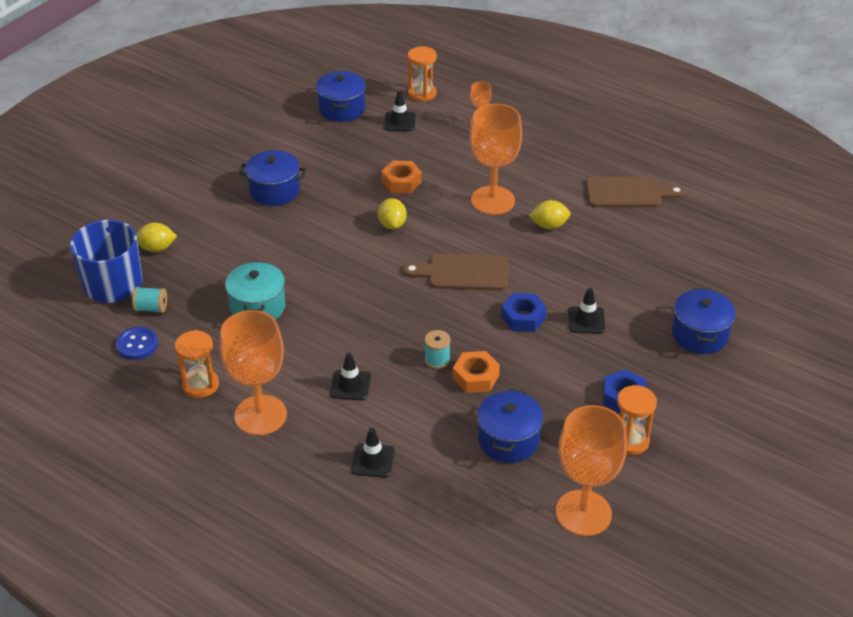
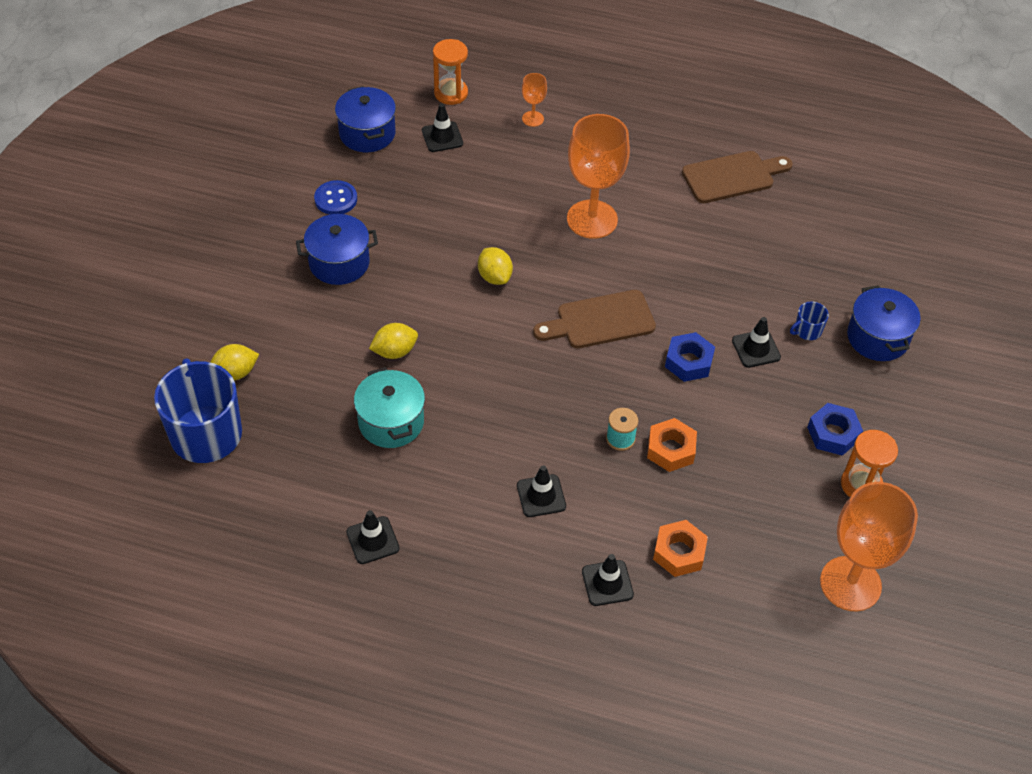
camera: 20 degrees left, 10 degrees up
blue button [116,327,158,360] -> blue button moved to [314,180,357,215]
turquoise spool [132,287,167,313] -> none
orange hourglass [175,330,219,398] -> black traffic cone [346,510,400,564]
orange goblet [220,310,287,435] -> none
orange nut [382,161,422,193] -> orange nut moved to [653,520,708,577]
blue pot [477,389,543,463] -> none
yellow lemon [529,200,571,229] -> yellow lemon moved to [369,323,418,359]
none -> blue mug [790,302,829,340]

